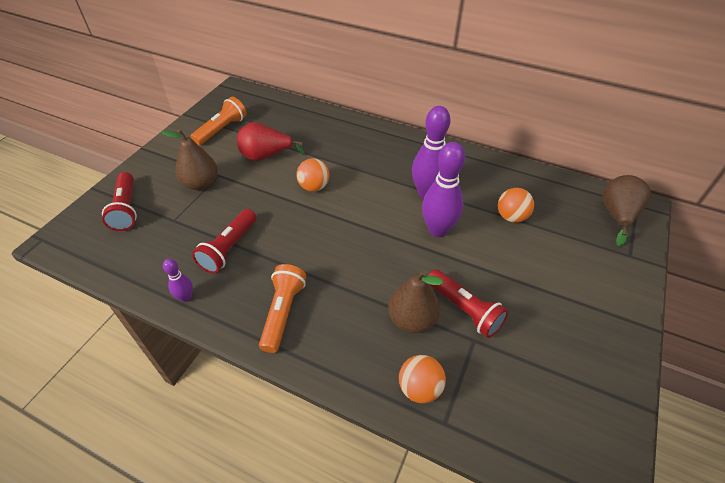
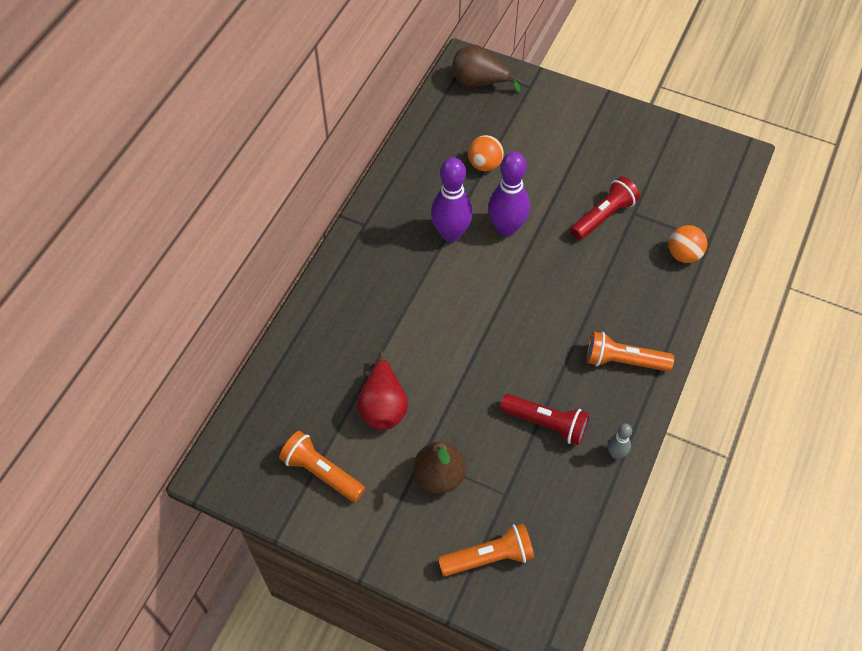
camera: 90 degrees left, 10 degrees up
red flashlight [102,172,137,231] -> orange flashlight [438,523,534,576]
purple bowling pin [163,259,193,302] -> grey bowling pin [607,424,632,459]
orange ball [296,158,329,192] -> none
brown pear [388,270,443,333] -> none

